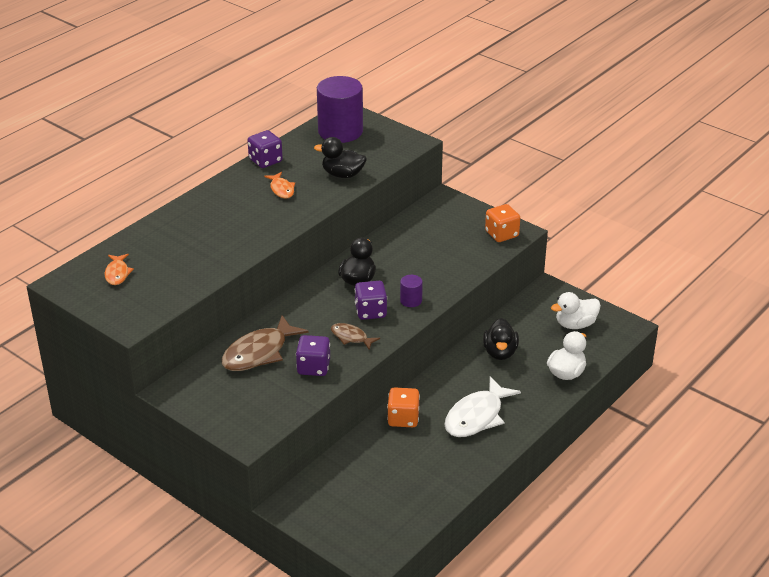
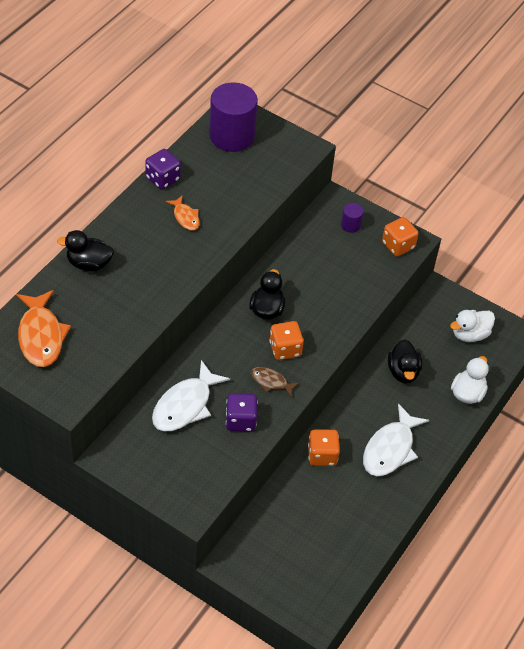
camera: 10 degrees left, 15 degrees up
orange fish [105,254,134,285] -> orange fish [16,290,71,367], size x1.86
brown fish [222,315,309,371] -> white fish [152,360,230,432]
black duck [314,137,367,178] -> black duck moved to [57,230,114,272]
purple dice [355,281,387,320] -> orange dice [269,321,304,360]
purple cylinder [400,275,423,307] -> purple cylinder moved to [341,203,363,233]

